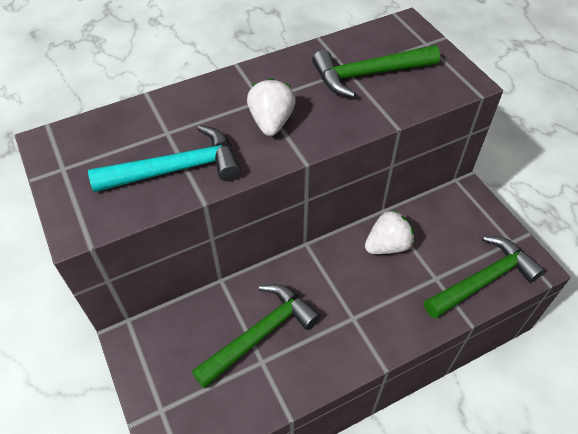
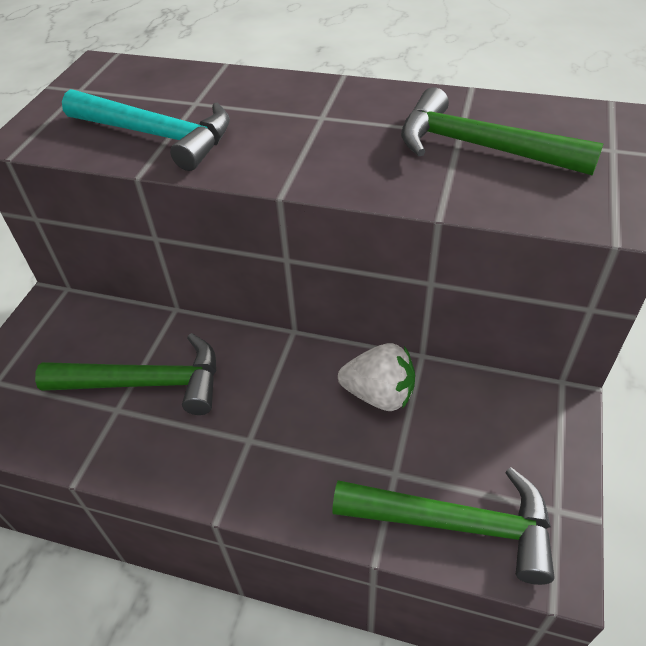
camera: 45 degrees right, 5 degrees down
white strawberry [247,78,296,136] -> none

